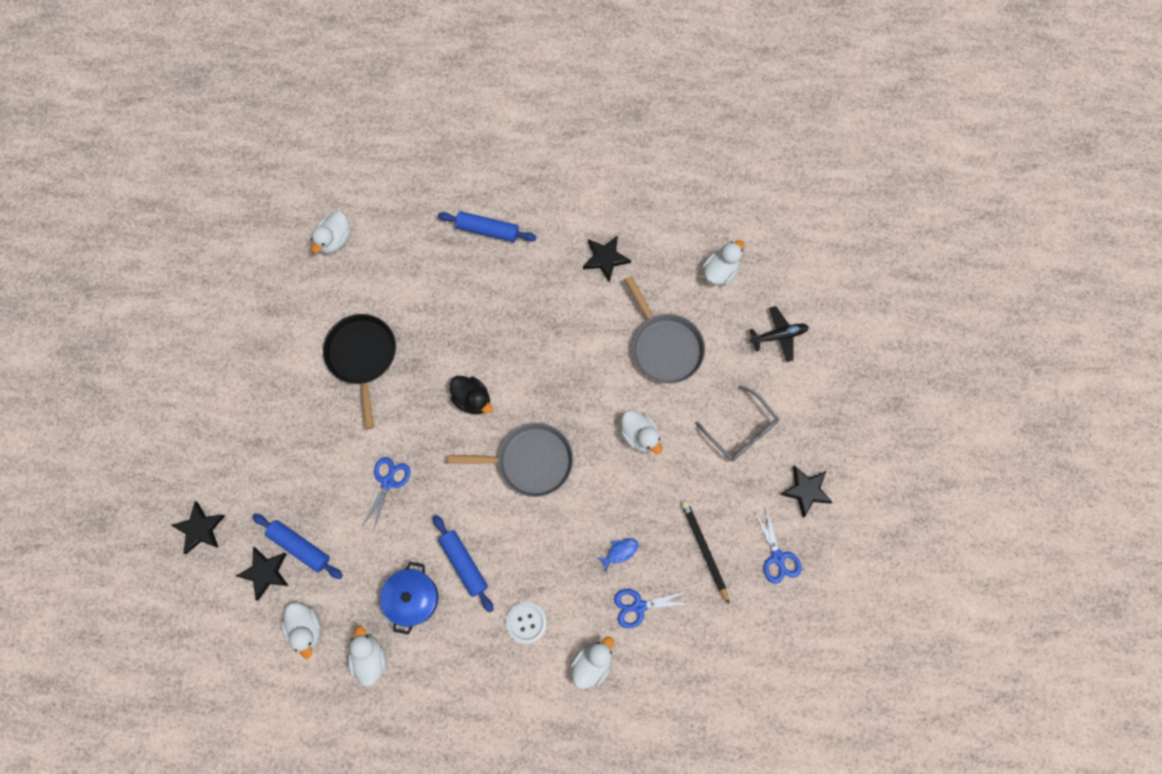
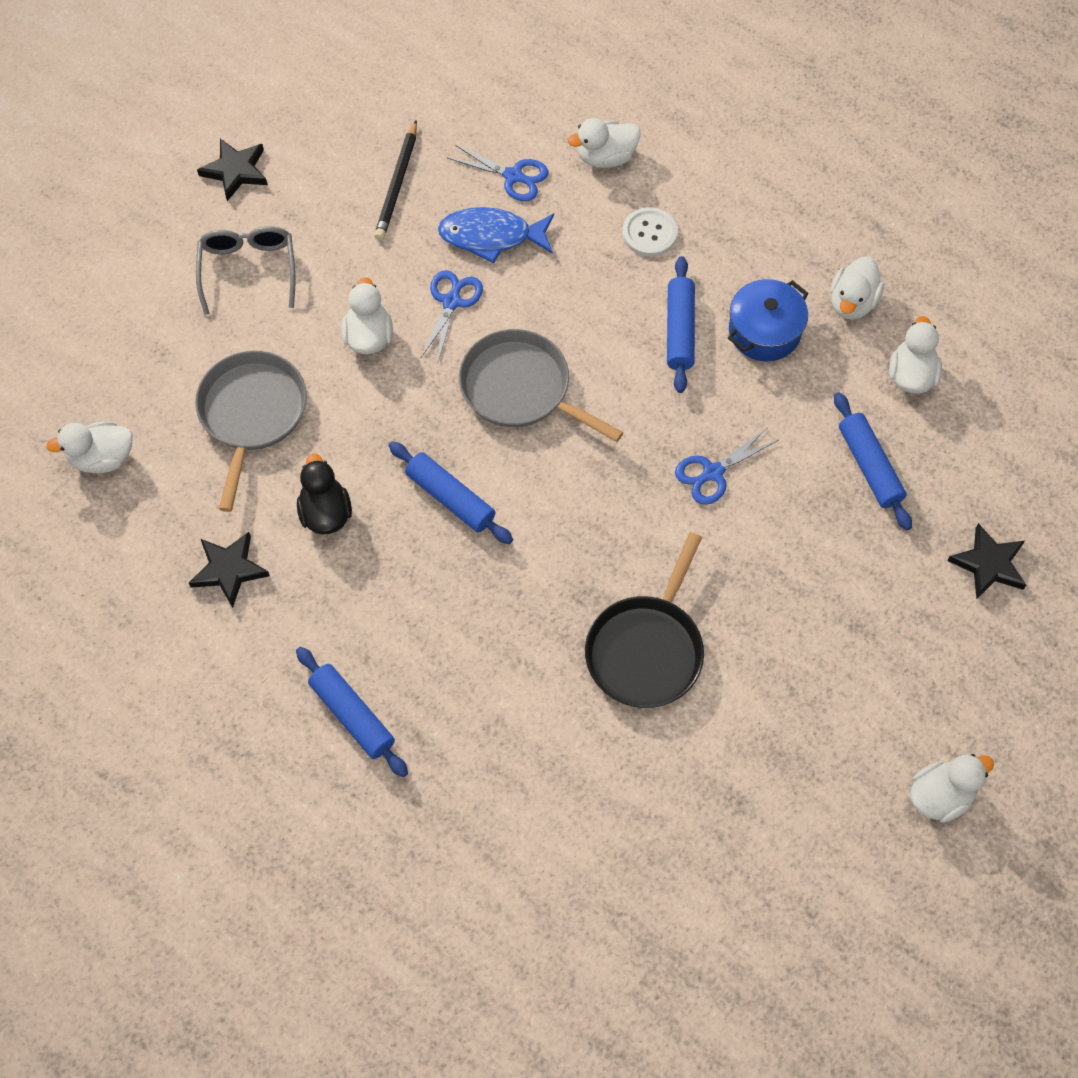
camera: 145 degrees left, 10 degrees down
black star [236,547,289,601] -> none
white duck [311,211,351,254] -> white duck moved to [911,754,994,823]
black duck [450,376,493,414] -> black duck moved to [297,453,352,535]
blue fish [597,538,639,571] -> blue fish [438,207,554,264], size x1.93
black plane [749,306,809,362] -> none
blue scissors [754,506,801,584] -> blue scissors moved to [421,270,483,362]
none -> blue rolling pin [389,441,513,544]

